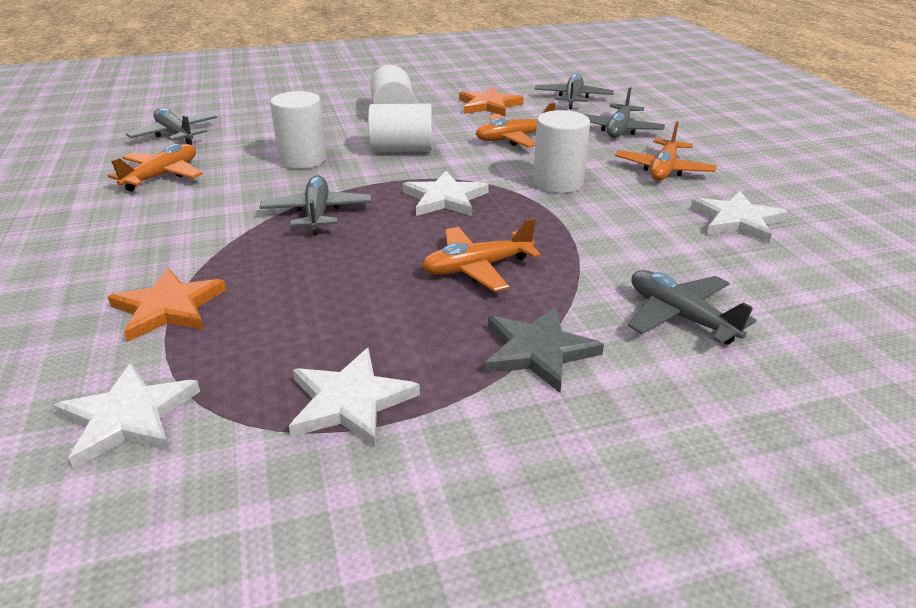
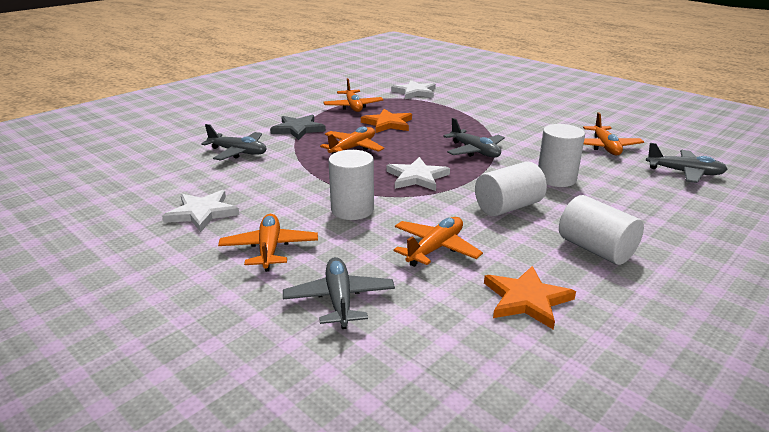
camera: 150 degrees right, 5 degrees down
orange star [108,268,226,342] -> orange star moved to [361,109,412,133]
white star [289,348,420,447] -> orange plane [323,78,383,112]
grey plane [534,73,614,109] -> none

